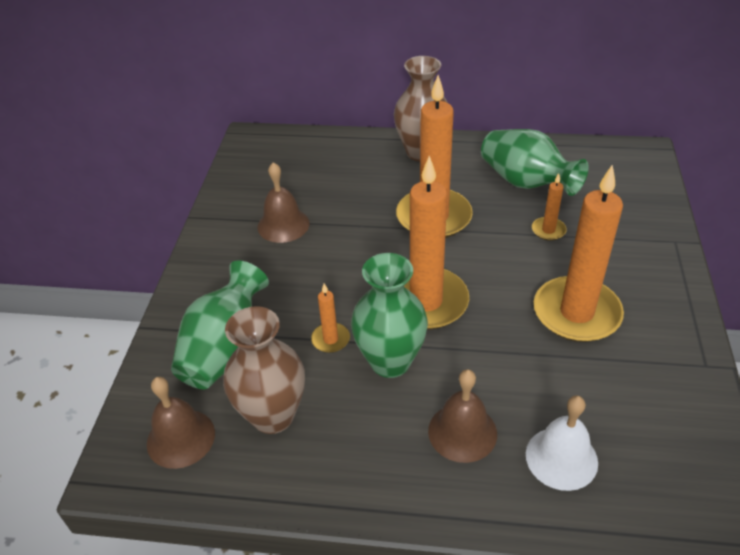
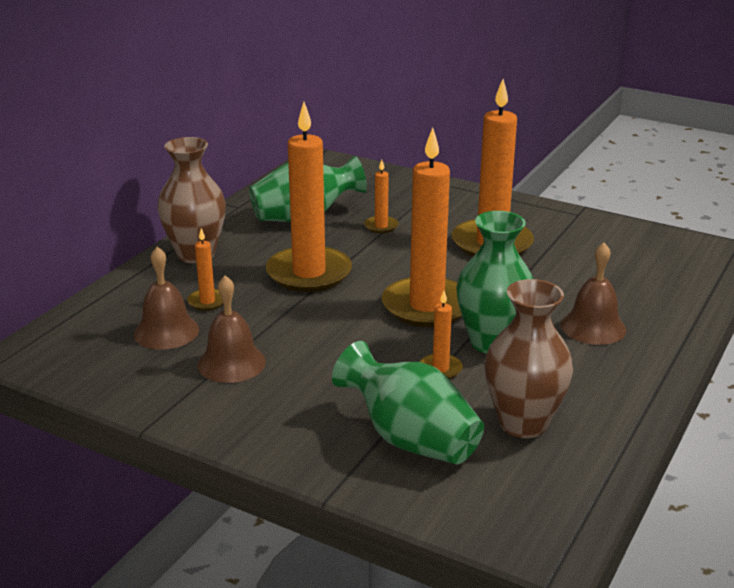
camera: 70 degrees left, 15 degrees down
brown bell [147,377,215,469] -> brown bell moved to [134,247,199,350]
white bell [526,395,598,491] -> none
none -> orange candle [187,228,223,311]

